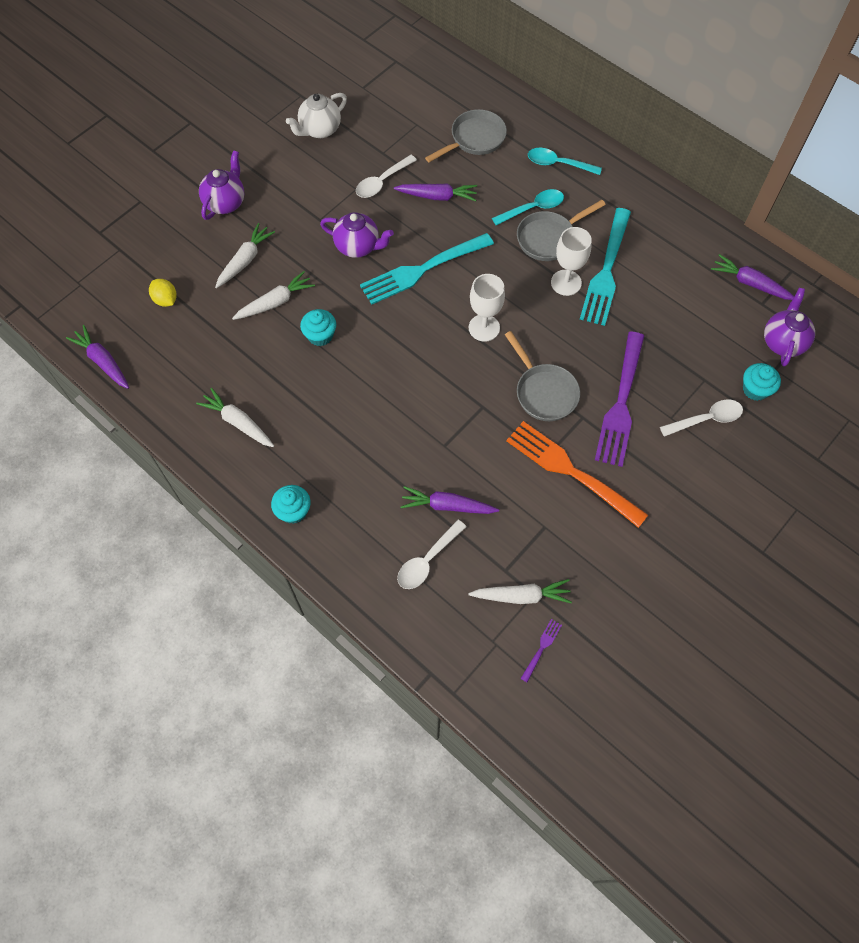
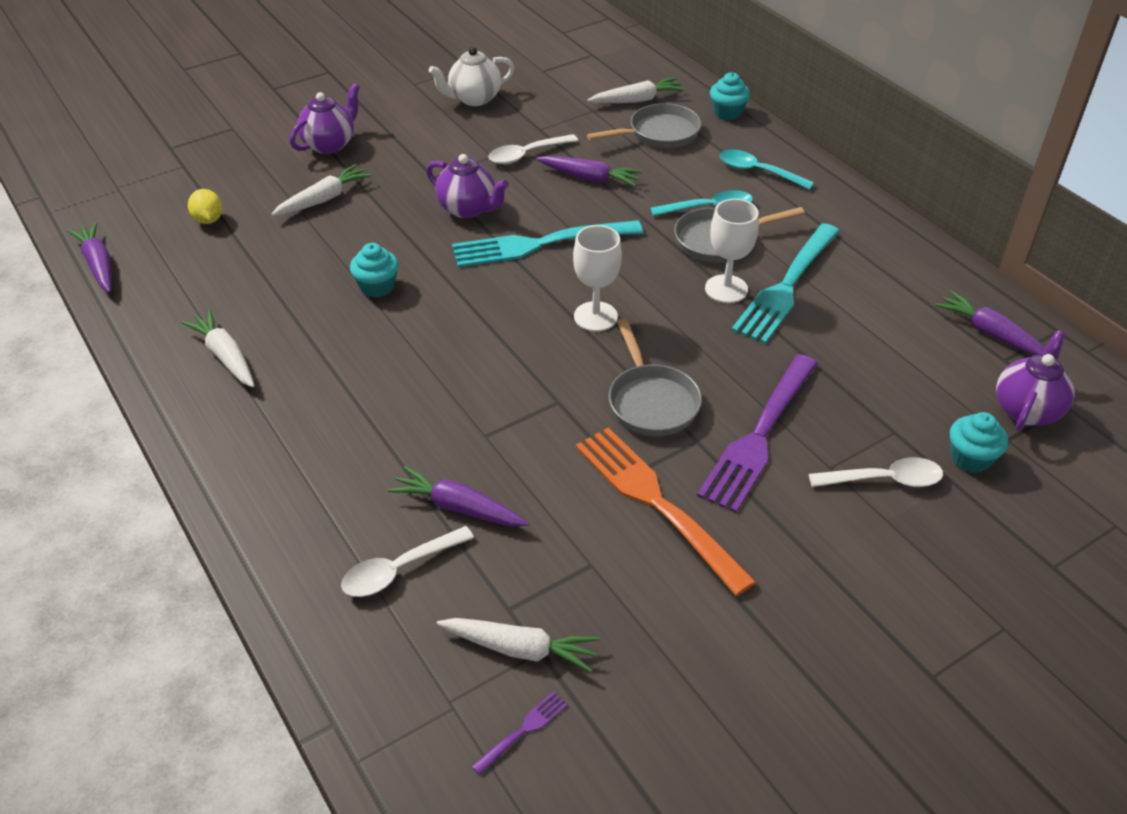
camera: 15 degrees right, 20 degrees down
white carrot [232,271,315,320] -> white carrot moved to [588,78,685,103]
turquoise cupcake [271,485,311,524] -> turquoise cupcake moved to [710,72,750,120]

